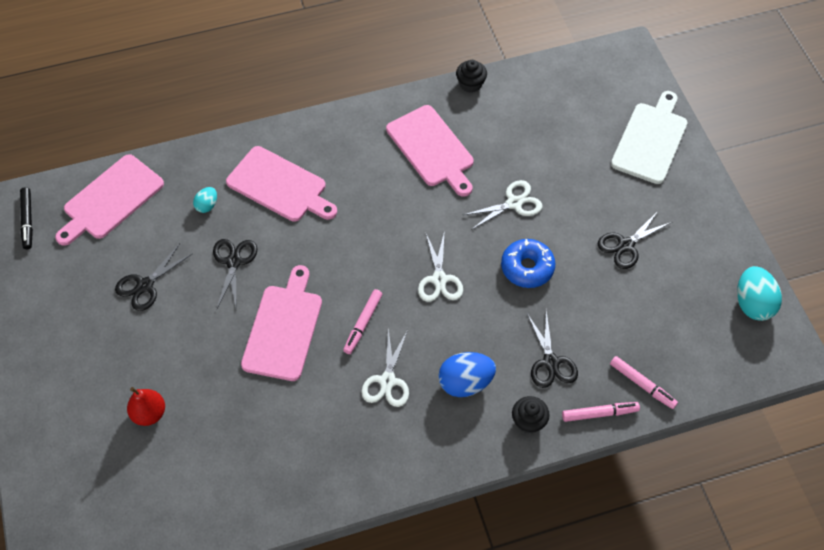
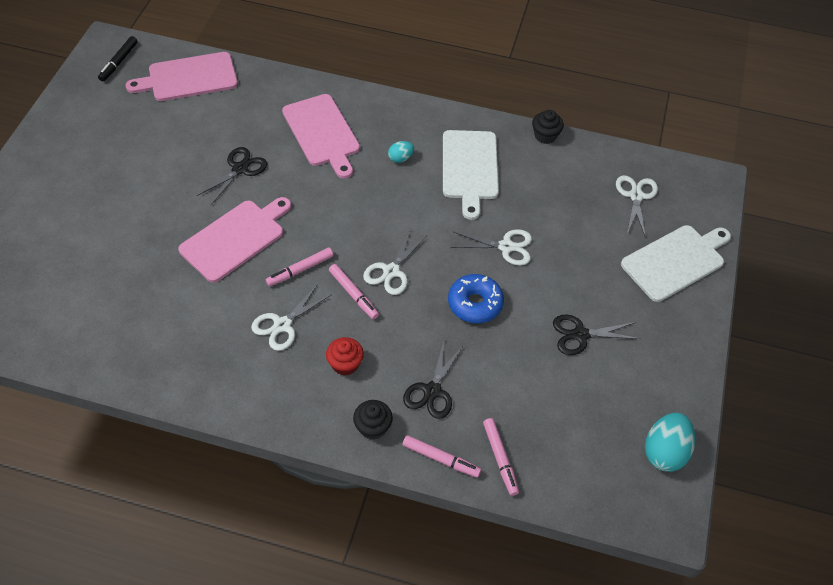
camera: 30 degrees right, 5 degrees down
black scissors [115,243,193,311] -> none
red pear [127,387,165,426] -> none
turquoise egg [193,187,217,213] -> turquoise egg moved to [388,141,414,163]
pink cutting board [386,105,474,197] -> white cutting board [443,130,499,220]
blue egg [438,352,496,397] -> red cupcake [326,337,364,376]
none -> pink marker [329,264,379,319]
none -> white scissors [616,175,658,238]

